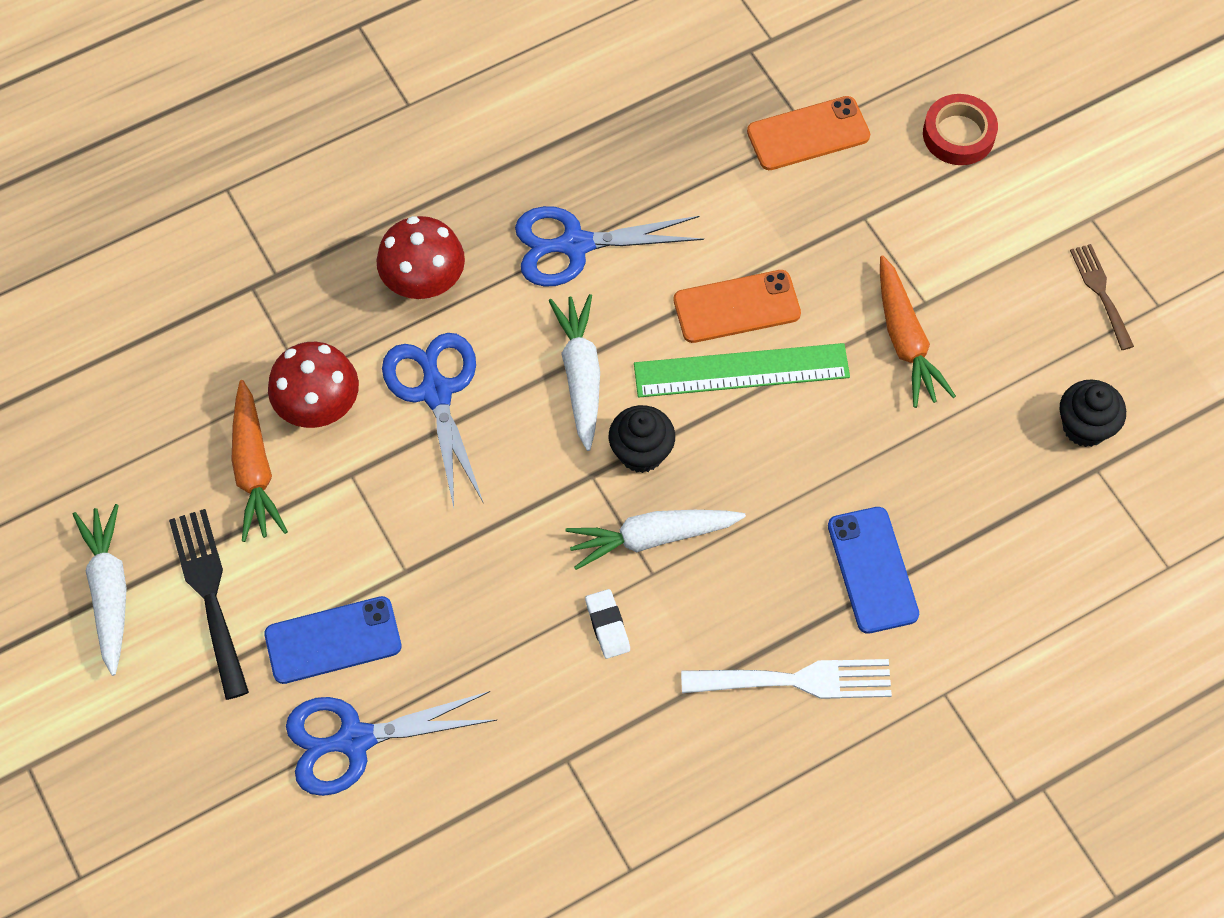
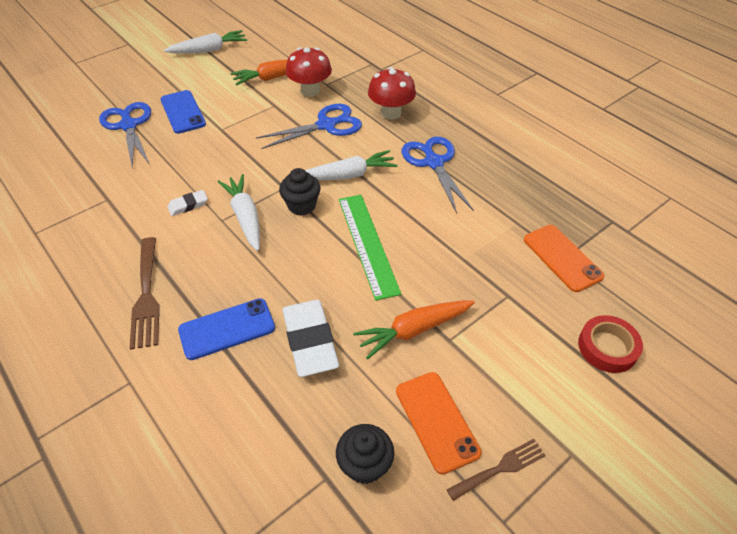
camera: 80 degrees right, 15 degrees down
black fork [169,509,249,700] -> none
orange phone [674,270,801,343] -> orange phone moved to [396,372,482,475]
white fork [681,659,892,699] -> brown fork [130,237,160,350]
none -> white eraser [282,300,339,377]

